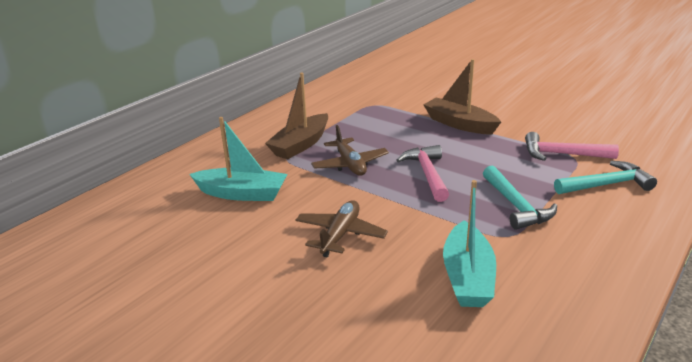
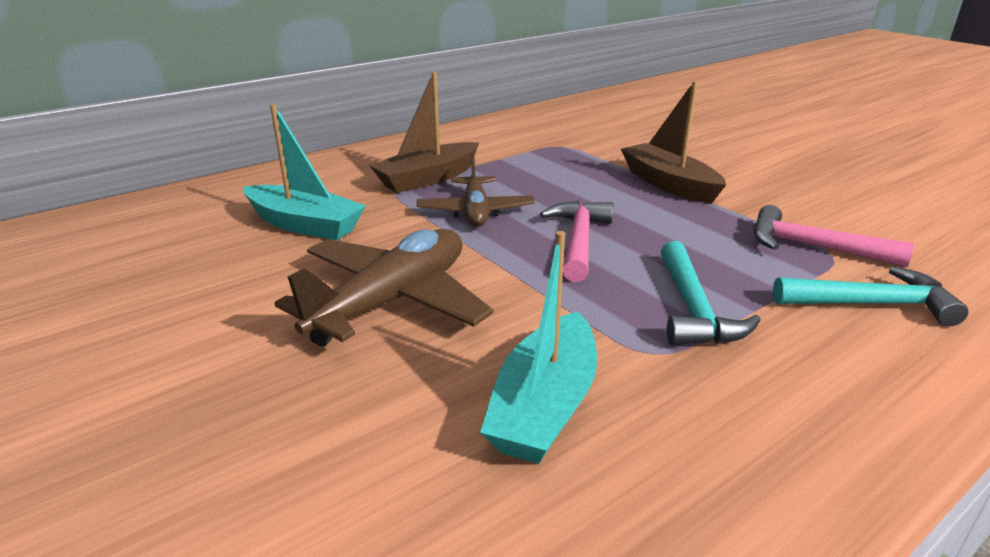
camera: 15 degrees right, 0 degrees up
brown plane [295,201,388,257] -> brown plane [274,229,494,346], size x1.54

